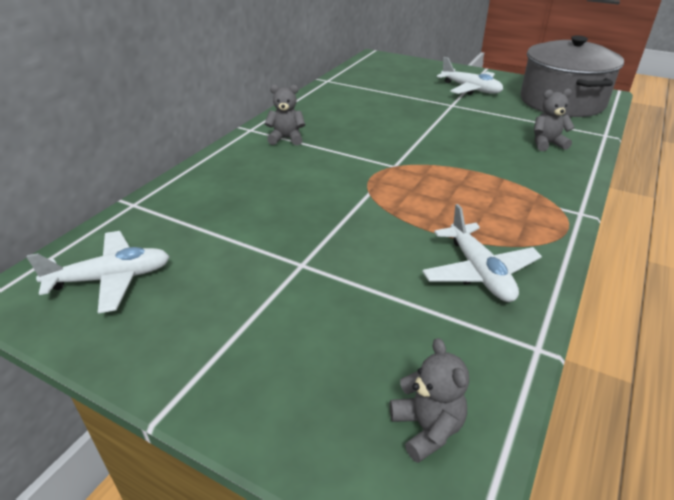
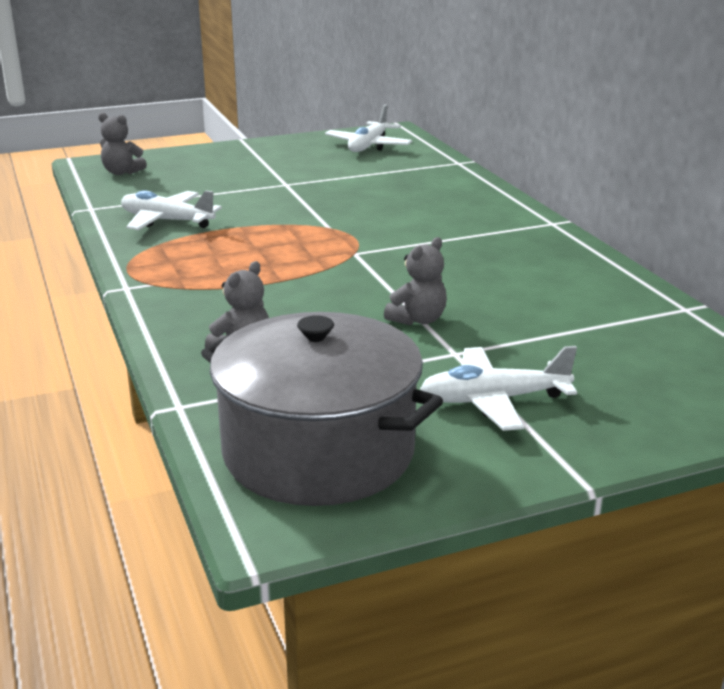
camera: 130 degrees right, 10 degrees down
grey teddy bear [264,84,305,145] -> grey teddy bear moved to [384,237,447,325]

